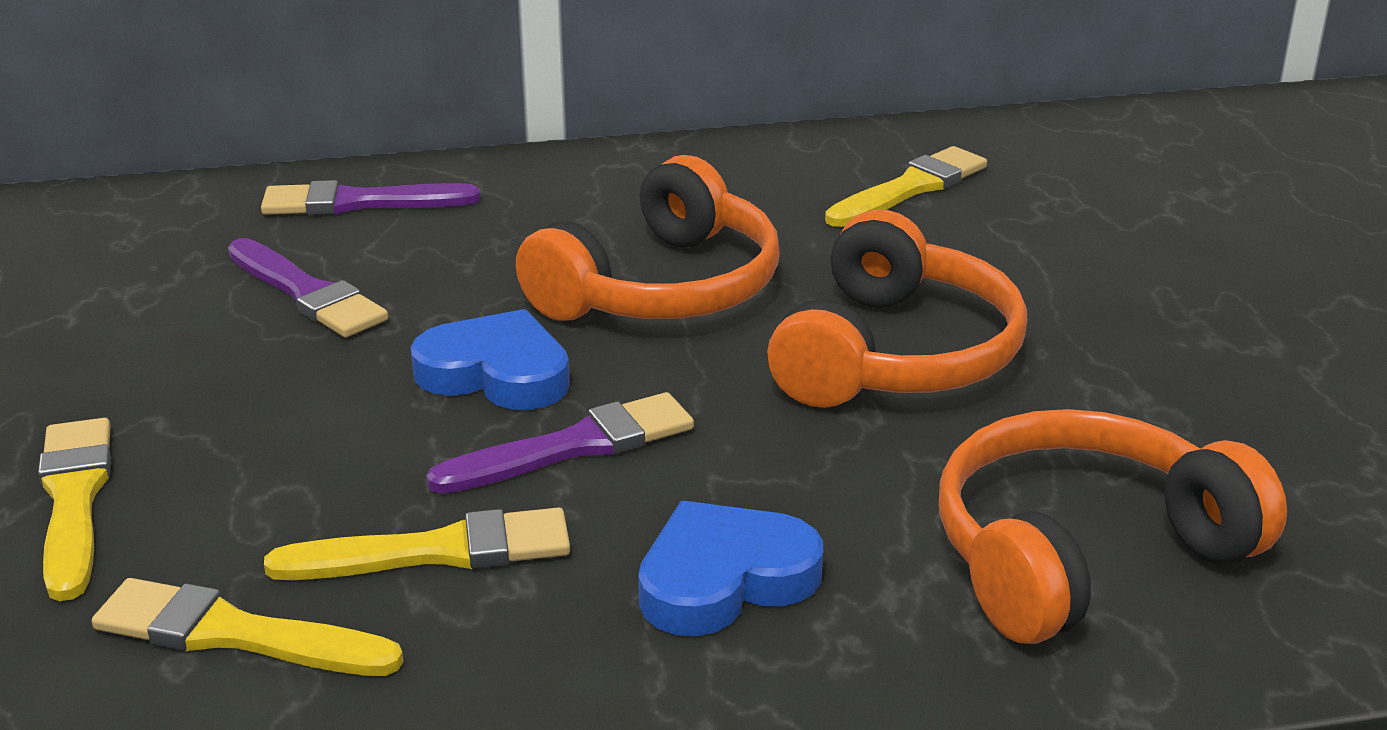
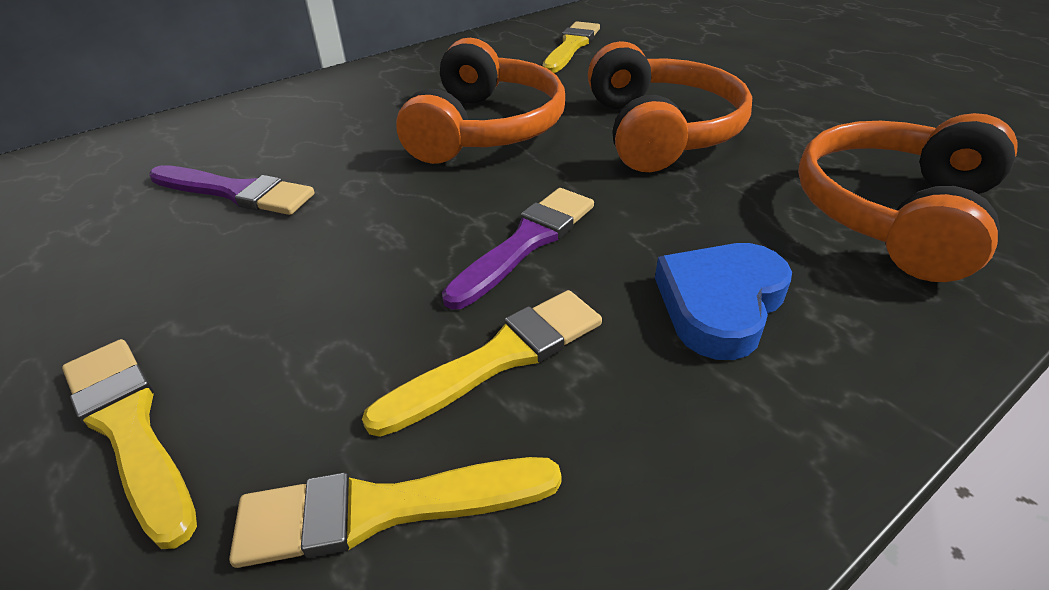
camera: 25 degrees left, 10 degrees up
purple brush [261,180,481,215] -> none
blue heart [411,309,570,410] -> none

